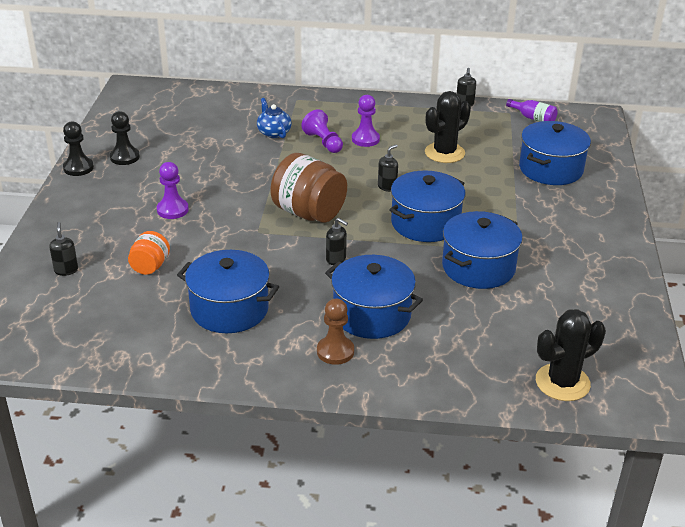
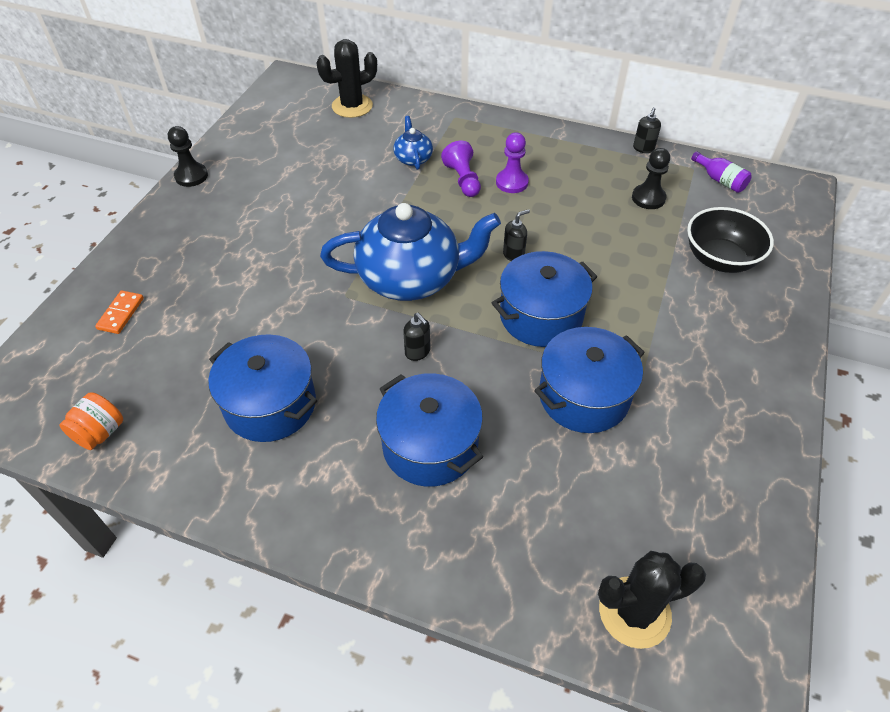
camera: 15 degrees right, 15 degrees up
black soap dispenser [49,222,78,276] -> orange domino [95,290,144,334]
black pawn [110,111,140,165] -> black pawn moved to [632,148,670,209]
orange jar [128,231,170,275] -> orange jar moved to [60,392,123,450]
purple pawn [157,162,189,219] -> none
brown jar [270,153,347,223] -> blue teapot [320,203,501,301]
brown pawn [317,299,354,365] -> none
black cactus [425,91,471,163] -> black cactus moved to [316,39,377,118]
blue pot [519,121,591,185] -> black bowl [687,207,774,273]

